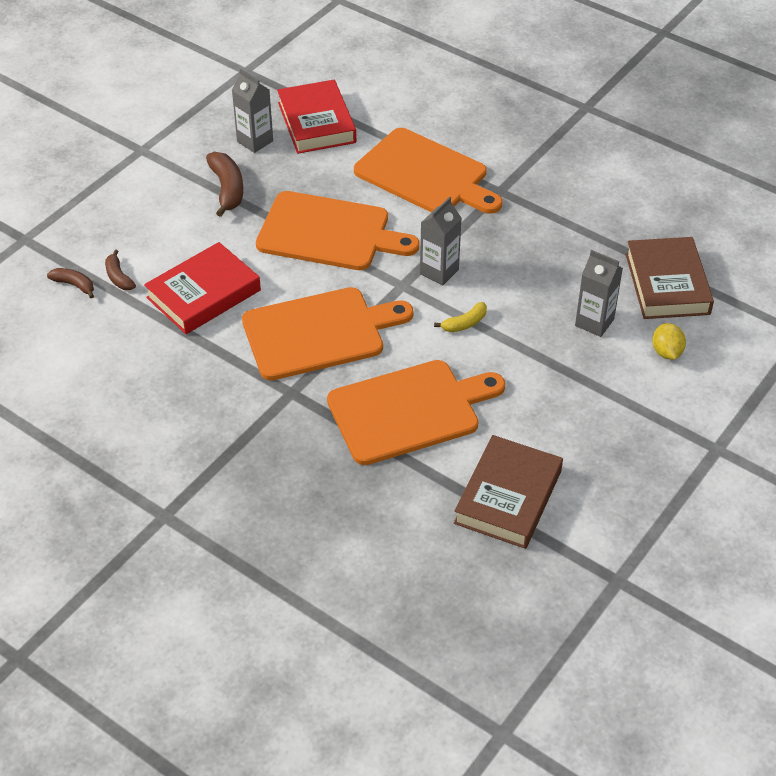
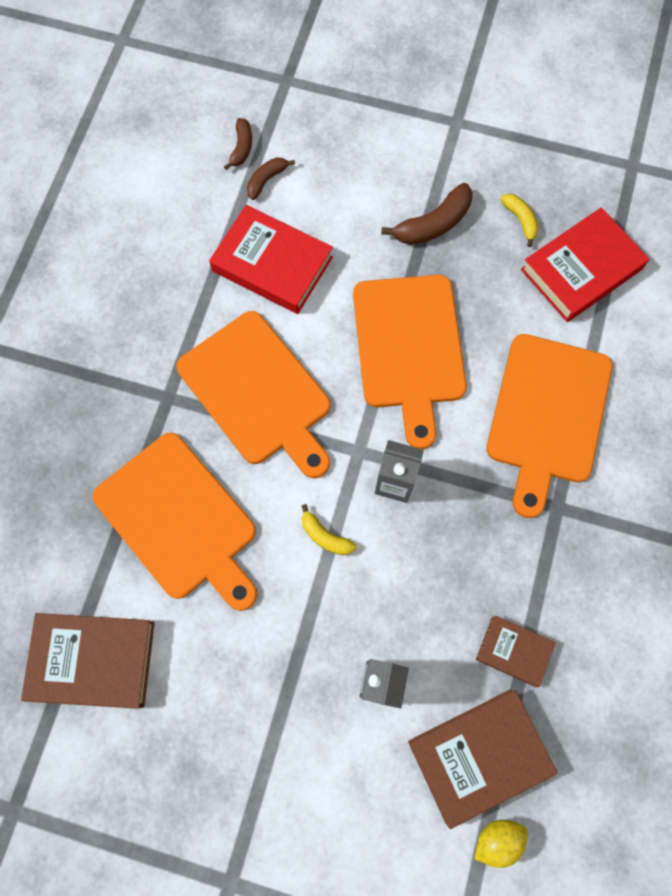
camera: 70 degrees right, 25 degrees up
grey carton [232,69,273,153] -> yellow banana [500,194,539,247]
yellow lemon [652,323,686,360] -> yellow lemon moved to [474,820,528,868]
none -> brown book [476,615,556,687]

